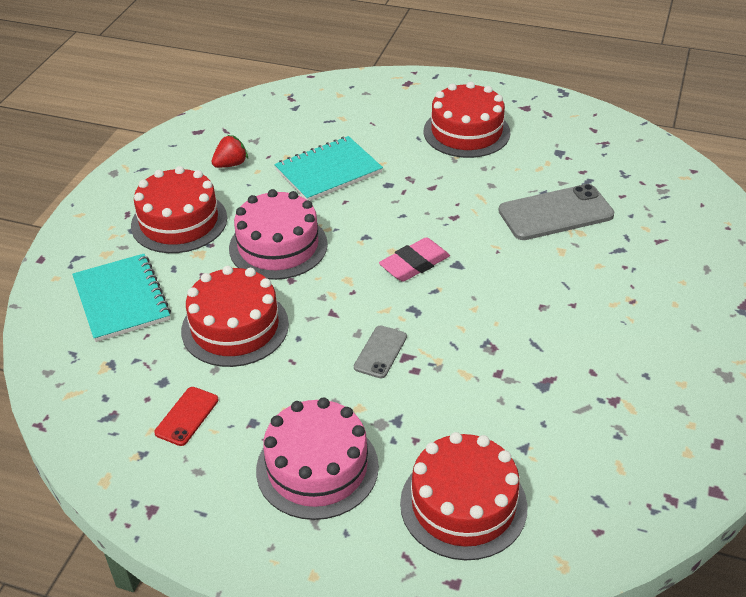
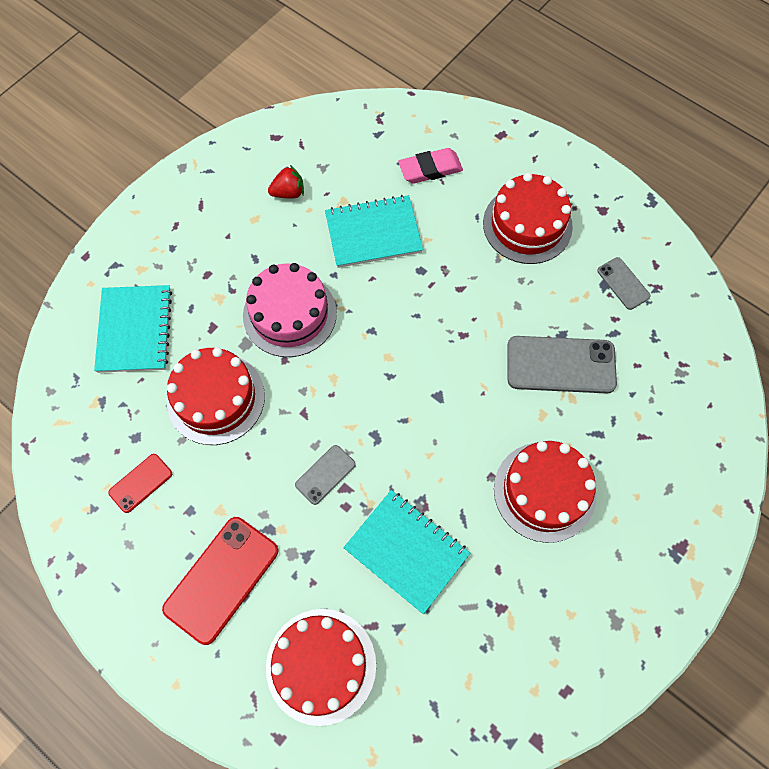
camera: 20 degrees right, 25 degrees up
red cake [131,166,227,253] -> red cake moved to [494,441,596,543]
pink cake [256,398,379,520] -> red phone [162,517,279,645]
pink eraser [379,237,450,282] -> pink eraser moved to [398,148,463,184]
none -> turquoise notebook [343,490,470,614]
none -> grey phone [597,257,651,310]

